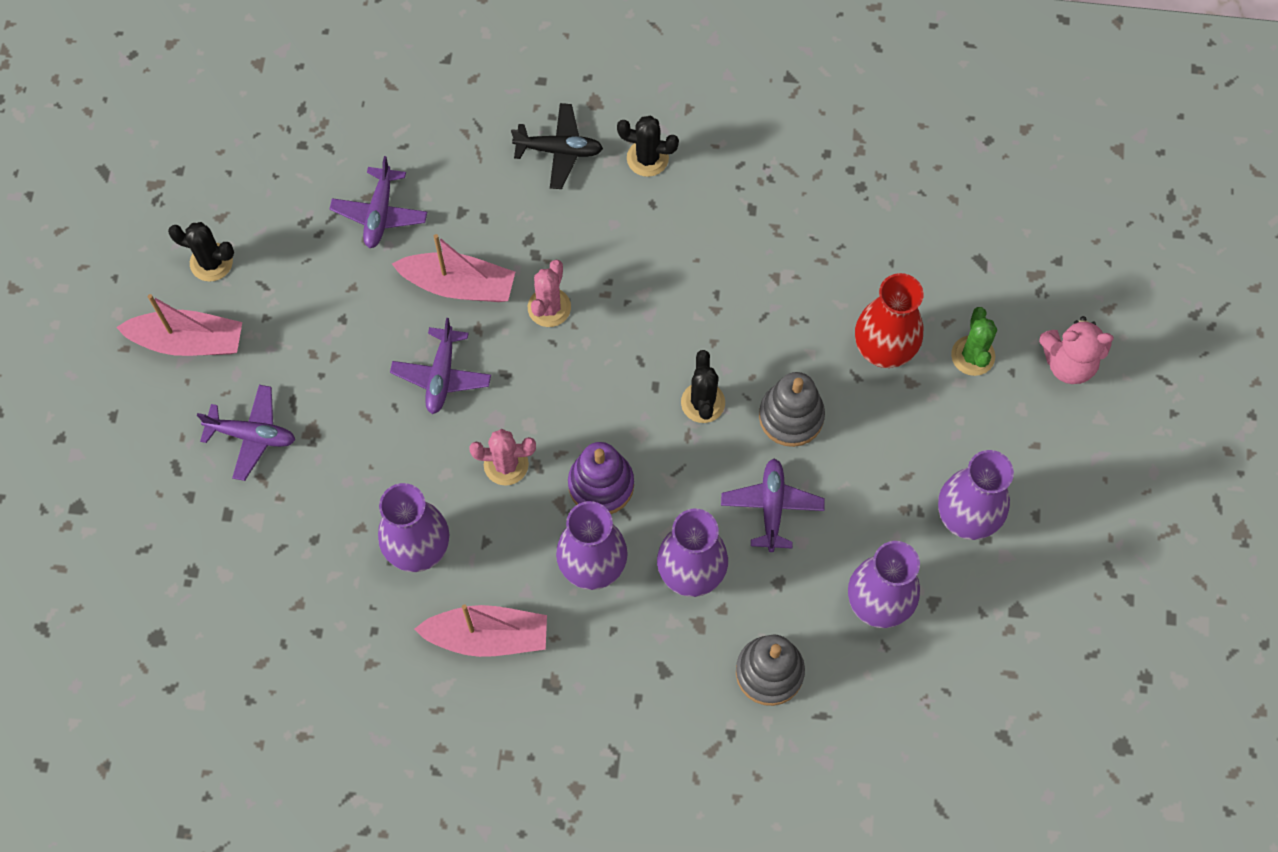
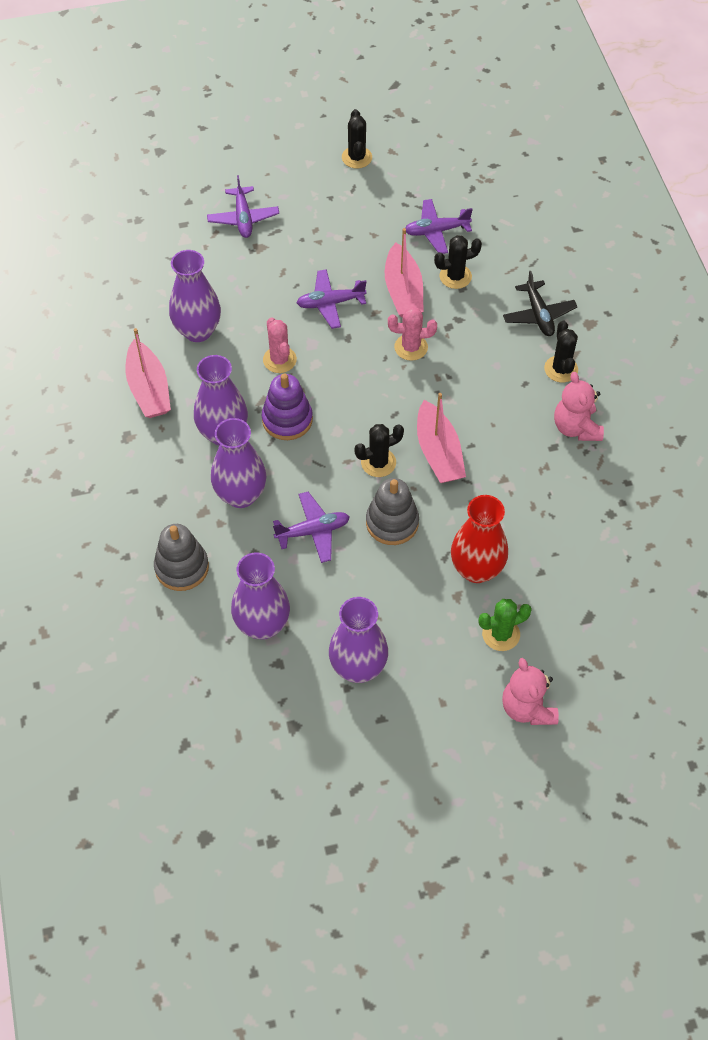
camera: 70 degrees right, 10 degrees down
pink boat [116,294,242,356] -> pink boat moved to [417,393,466,483]
none -> black cactus [434,235,482,289]
none -> pink teddy bear [554,372,604,441]

